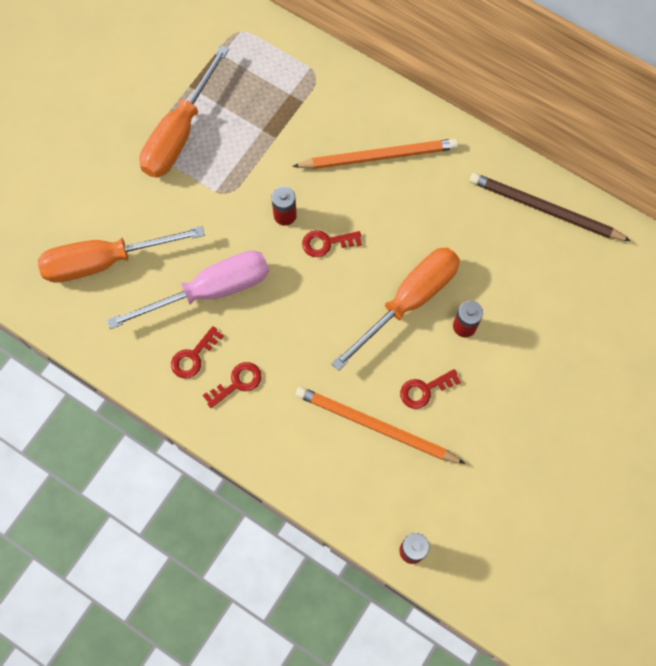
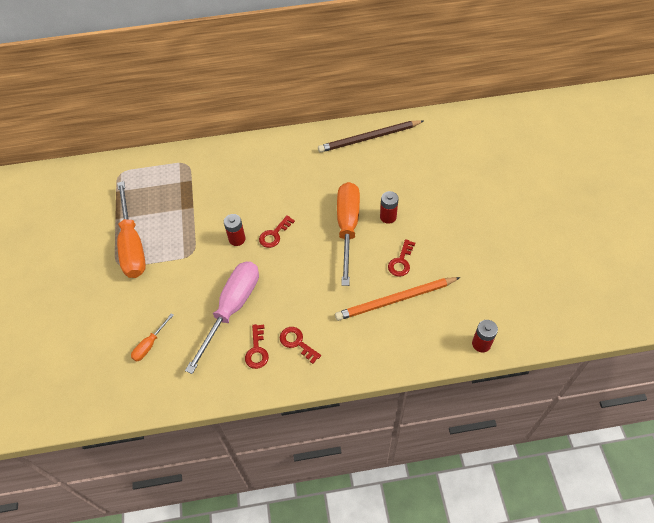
camera: 40 degrees left, 15 degrees down
orange screwdriver [38,226,205,283] -> orange screwdriver [131,313,174,362], size x0.45
red key [203,362,262,408] -> red key turned 60 degrees counterclockwise [280,327,321,364]
orange pencil [292,139,458,169] -> none

